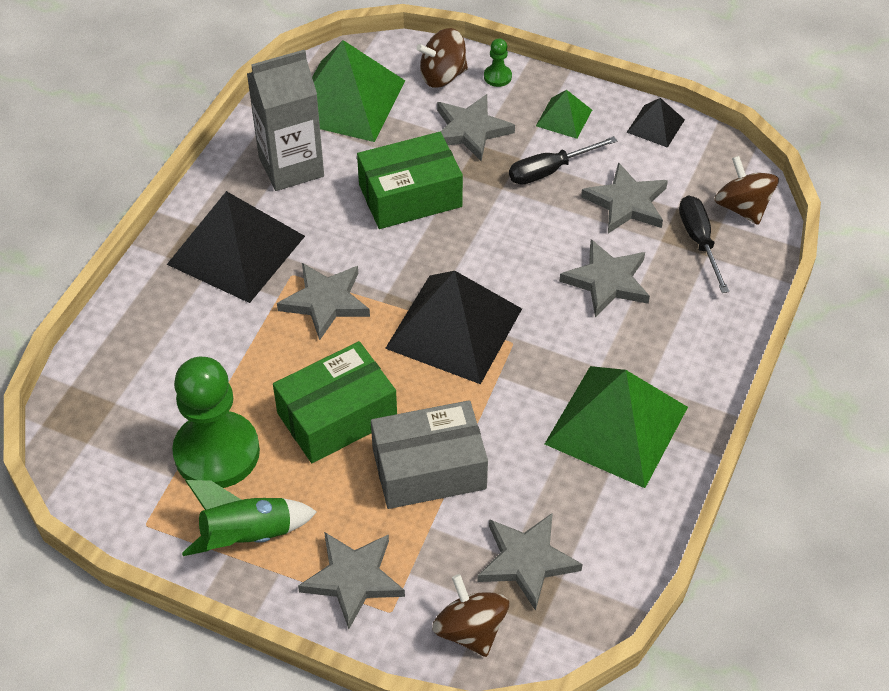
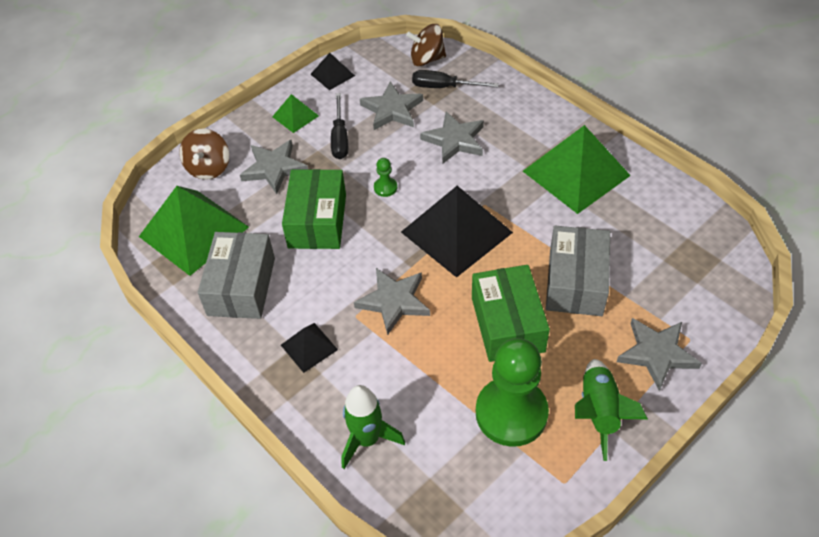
camera: 65 degrees left, 0 degrees up
black pyramid [167,191,305,303] -> black pyramid [281,323,338,373], size x0.48
grey carton [247,49,324,191] -> grey box [198,232,275,319]
brown spinning top [432,574,509,657] -> none
grey star [477,513,583,611] -> none
green pawn [484,38,512,87] -> green pawn moved to [374,158,397,197]
none -> green rocket [341,385,405,469]

